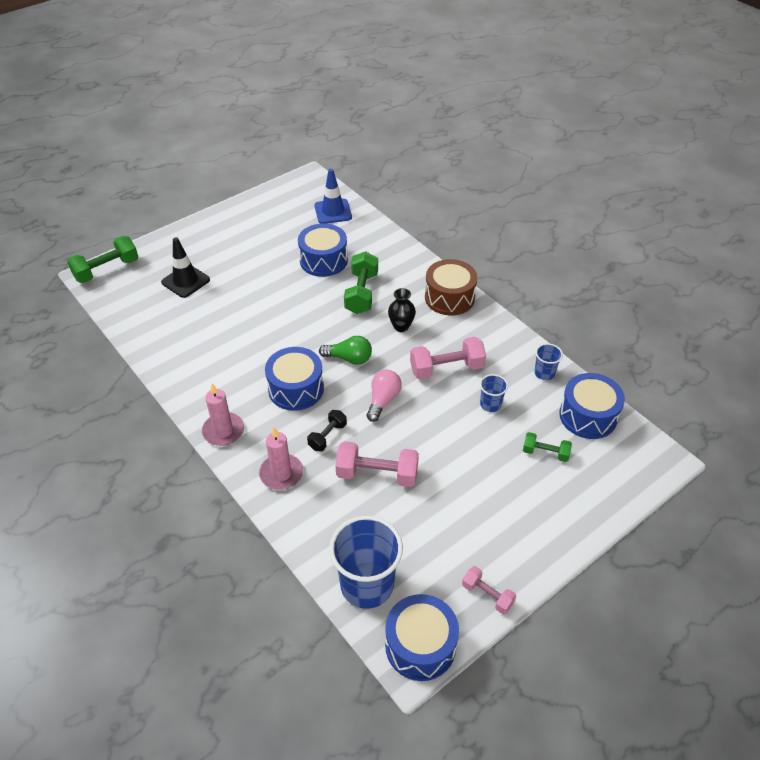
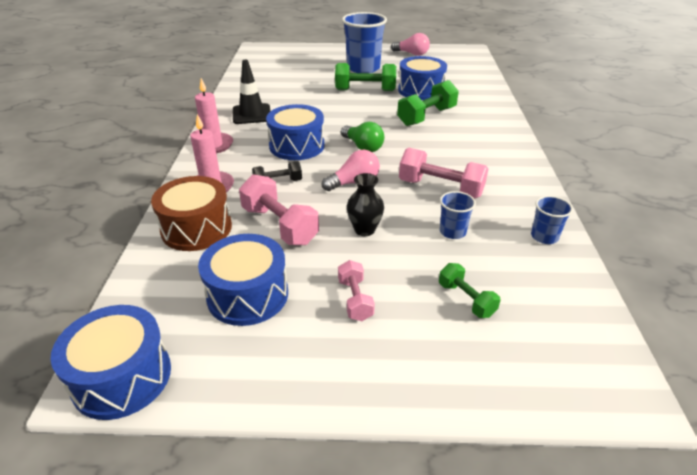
camera: 40 degrees right, 10 degrees down
green dumbbell [67,236,138,283] -> green dumbbell moved to [335,63,396,91]
black traffic cone [161,237,210,298] -> black traffic cone moved to [233,60,271,124]
blue traffic cone [314,169,352,224] -> none
blue cup [329,516,403,609] -> blue cup moved to [342,12,387,73]
black vase [388,288,416,332] -> black vase moved to [347,173,384,236]
brown drum [425,259,477,316] -> brown drum moved to [151,176,232,251]
pink dumbbell [462,566,516,614] -> pink dumbbell moved to [338,260,375,321]
blue drum [559,373,625,439] -> blue drum moved to [198,234,288,326]
none -> pink light bulb [391,33,430,56]

